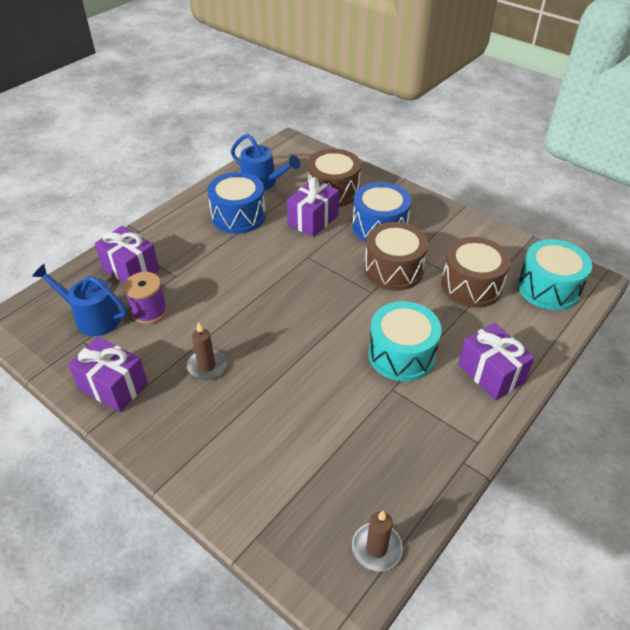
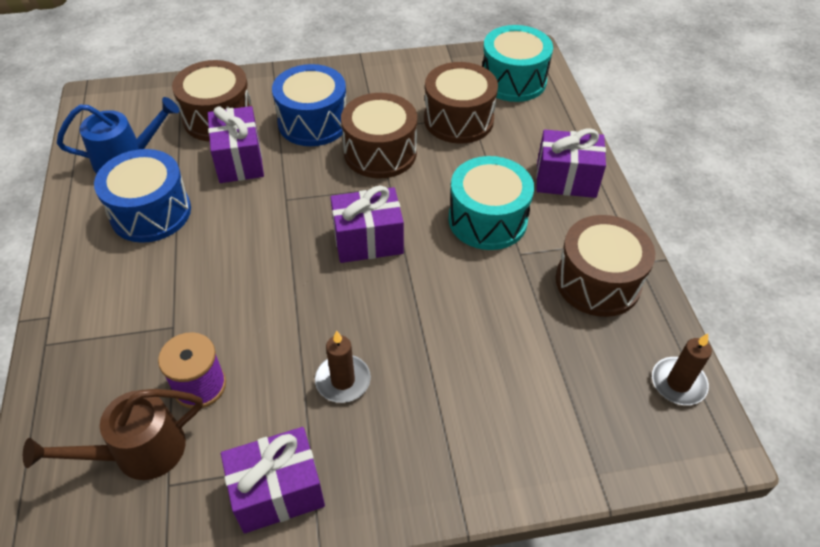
camera: 50 degrees left, 5 degrees up
blue watering can [32,264,127,336] -> brown watering can [23,389,202,480]
purple gift [94,226,159,283] -> purple gift moved to [330,186,404,263]
none -> brown drum [556,215,655,317]

